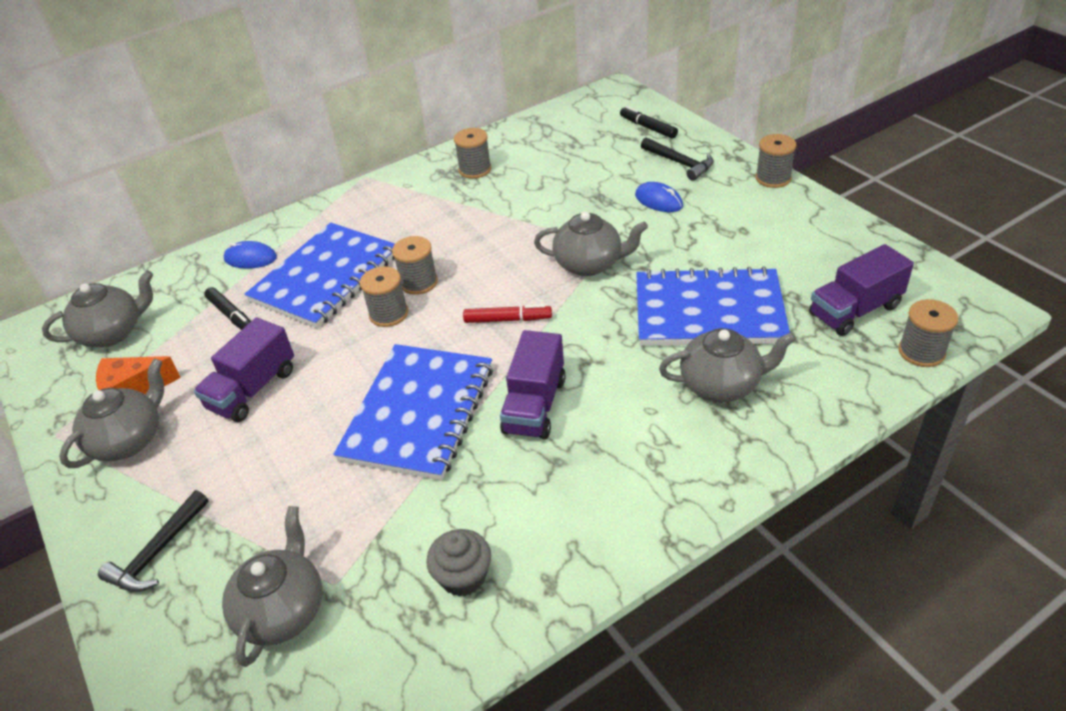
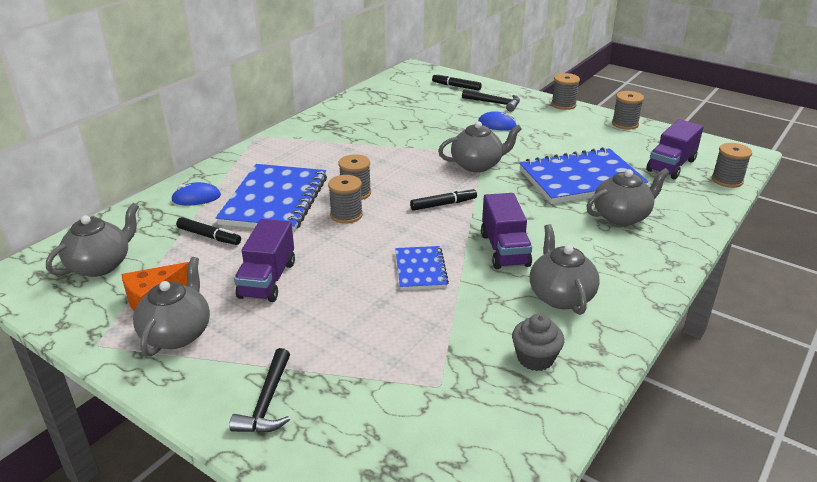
camera: 25 degrees left, 10 degrees down
grey teapot [222,506,322,667] -> grey teapot moved to [530,224,600,315]
blue notebook [333,344,493,480] -> blue notebook [395,246,449,290], size x0.52
grey spool [454,128,491,179] -> grey spool moved to [612,91,644,130]
red marker [463,304,552,323] -> black marker [410,188,477,211]

